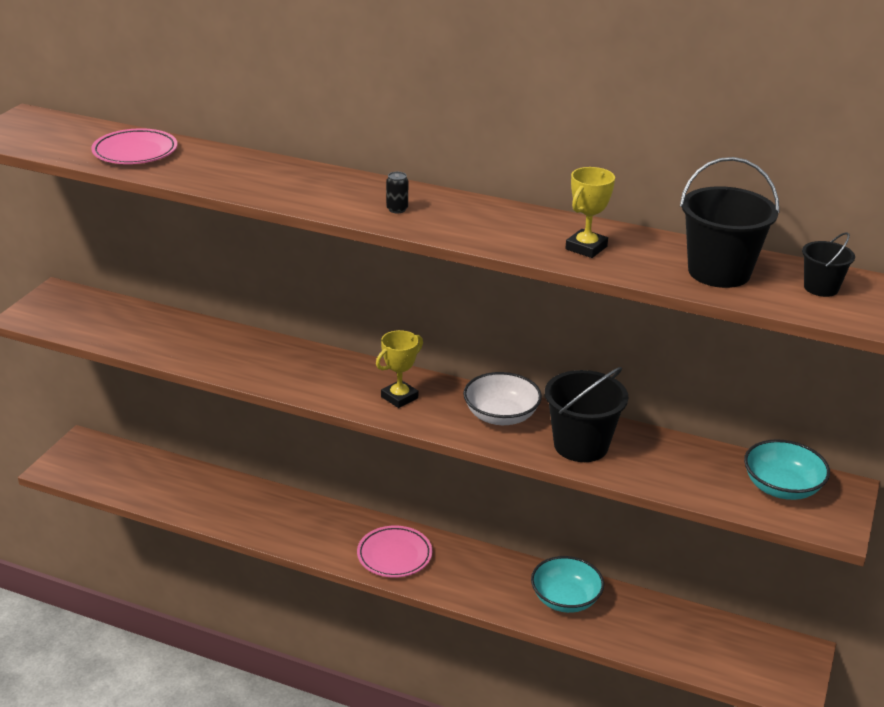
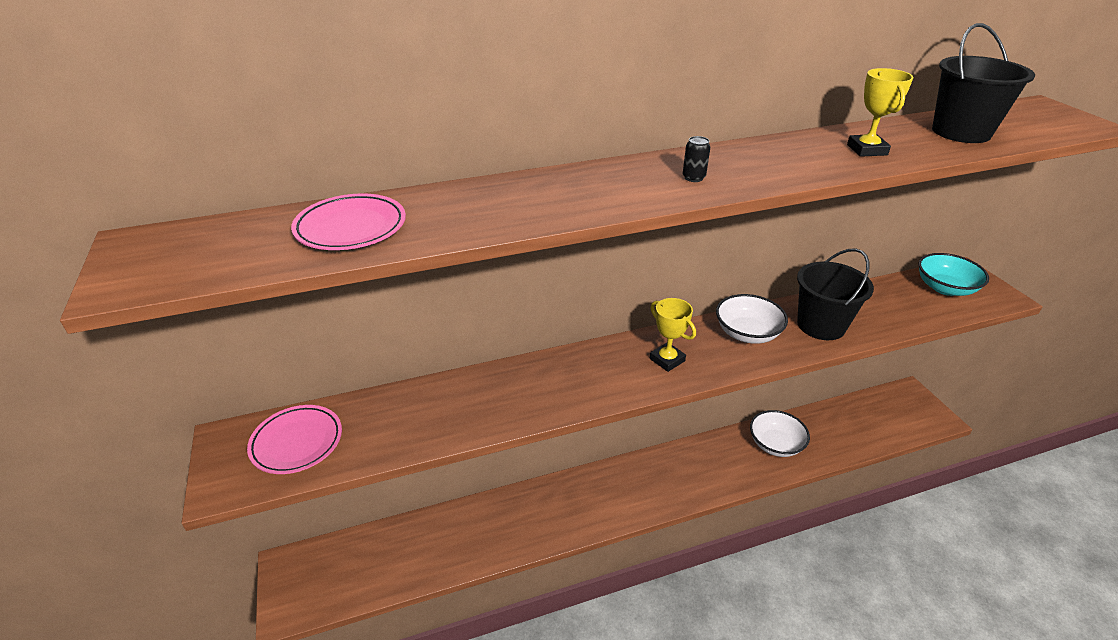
camera: 40 degrees left, 5 degrees up
pink plate [357,525,432,578] -> pink plate moved to [247,405,342,474]
yellow trophy [376,330,423,408] -> yellow trophy turned 45 degrees counterclockwise [650,298,696,372]
turquoise bowl [531,556,604,613] -> white bowl [750,410,810,457]
black bucket [802,232,855,297] -> none

